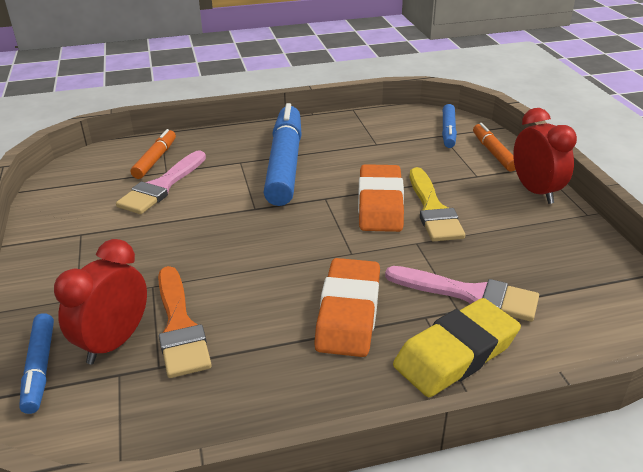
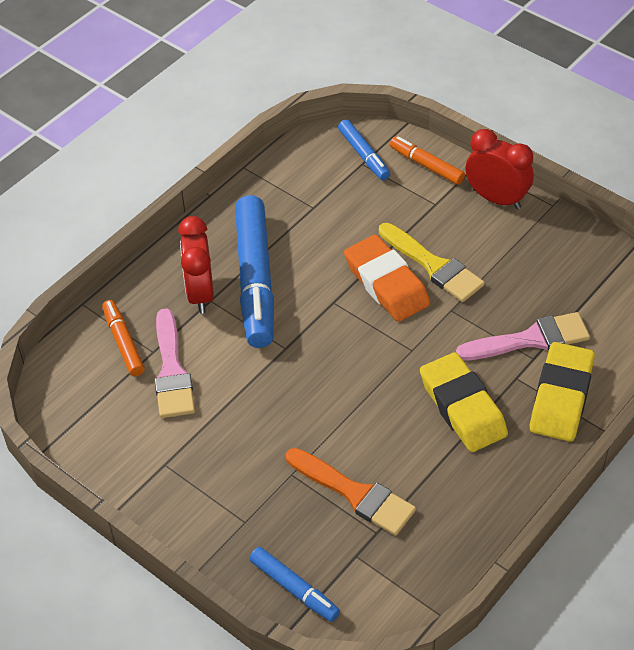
camera: 35 degrees left, 15 degrees up
red clock [54,239,147,364] -> red clock moved to [178,216,214,314]
blue marker [263,103,302,206] -> blue marker turned 150 degrees counterclockwise [235,195,274,348]
orange eraser [314,258,380,357] -> yellow eraser [420,352,508,452]

